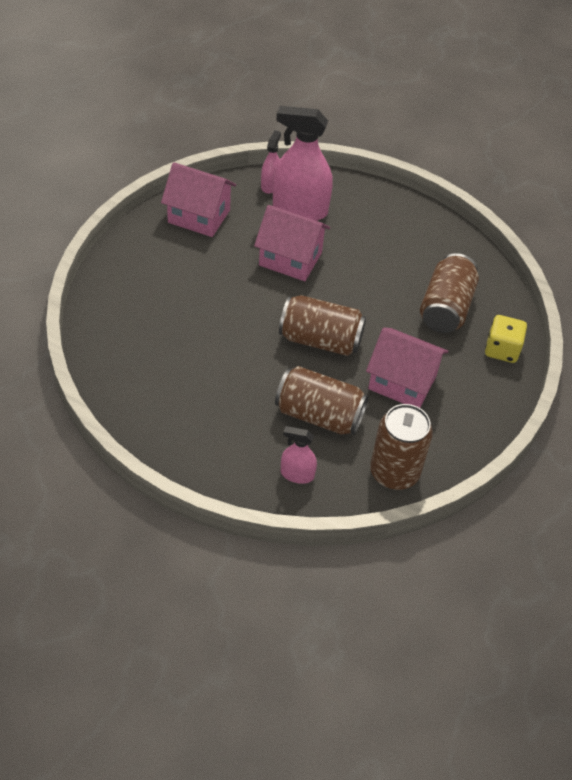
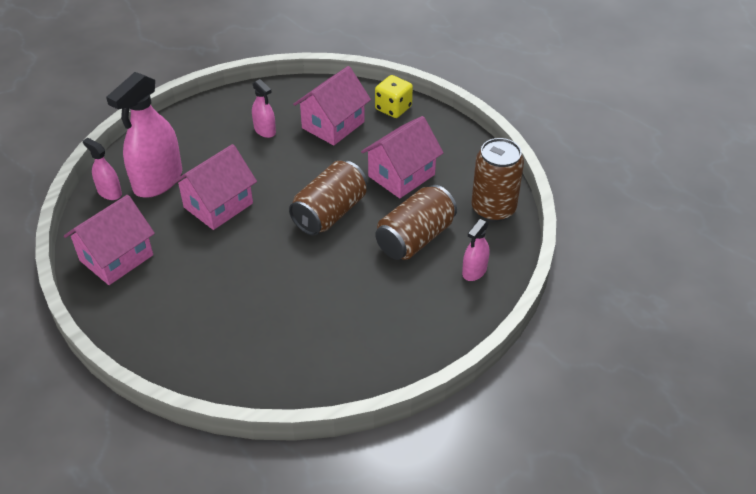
camera: 65 degrees left, 5 degrees down
brown can [420,253,479,333] -> pink house [293,66,371,145]
none -> pink spray bottle [252,79,276,138]

